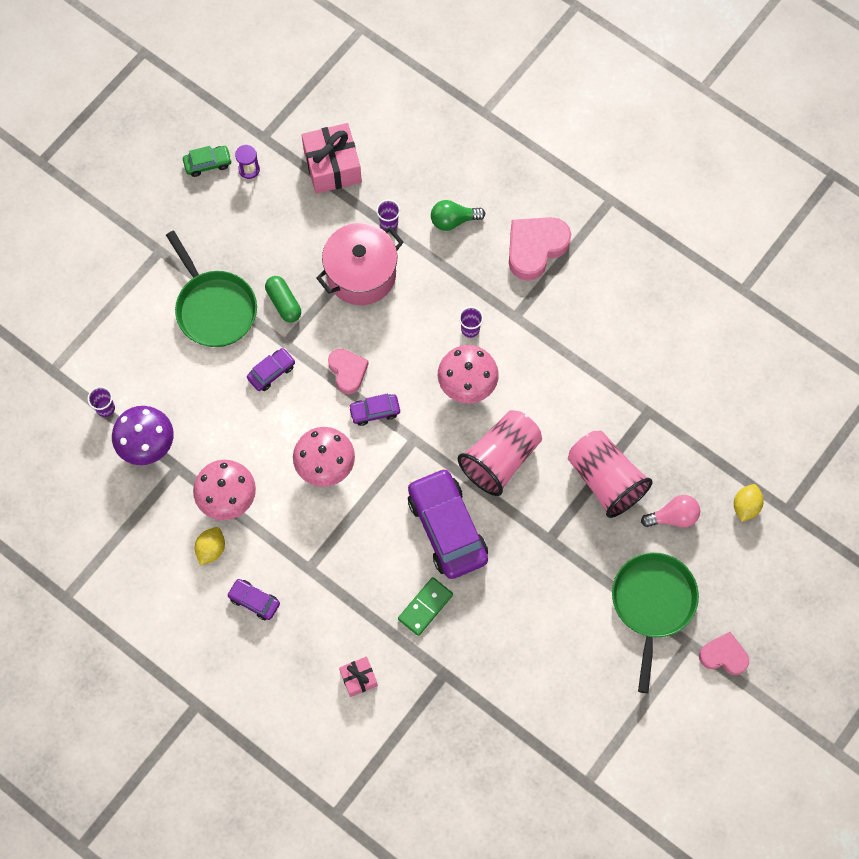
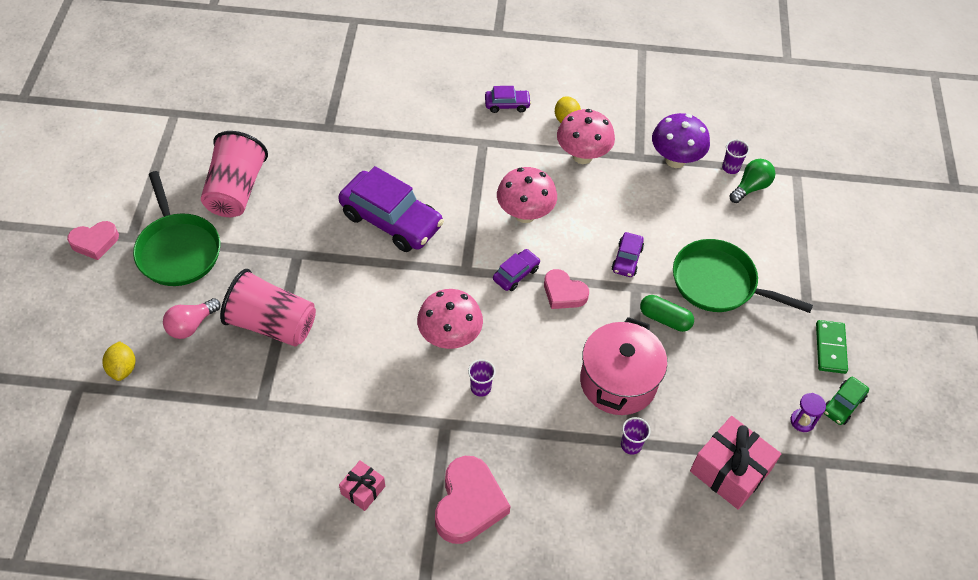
camera: 145 degrees right, 15 degrees down
pink gift [339,657,378,697] -> pink gift moved to [339,460,385,511]
green domino [398,577,453,636] -> green domino moved to [816,320,848,374]
green light bulb [431,200,485,231] -> green light bulb moved to [729,159,775,203]
pink cup [458,410,542,496] -> pink cup moved to [201,131,268,217]

